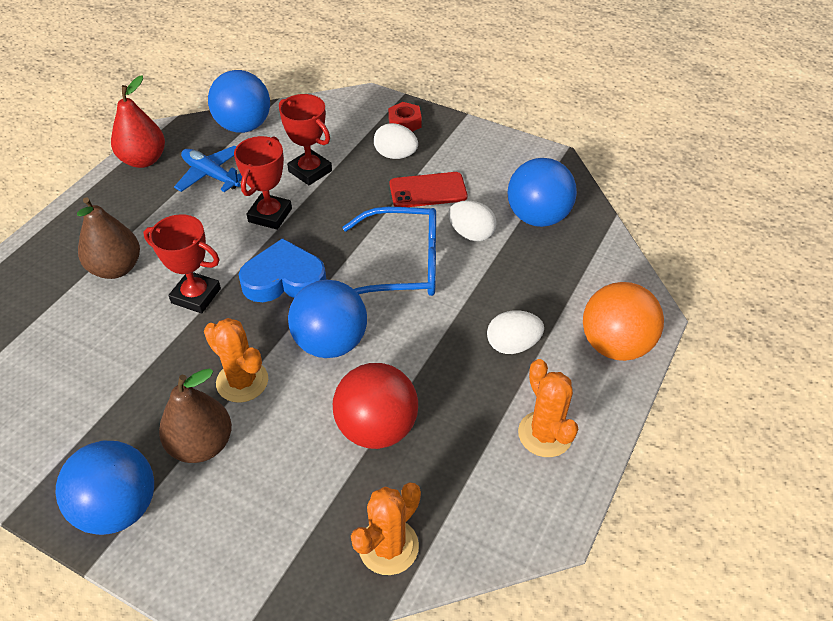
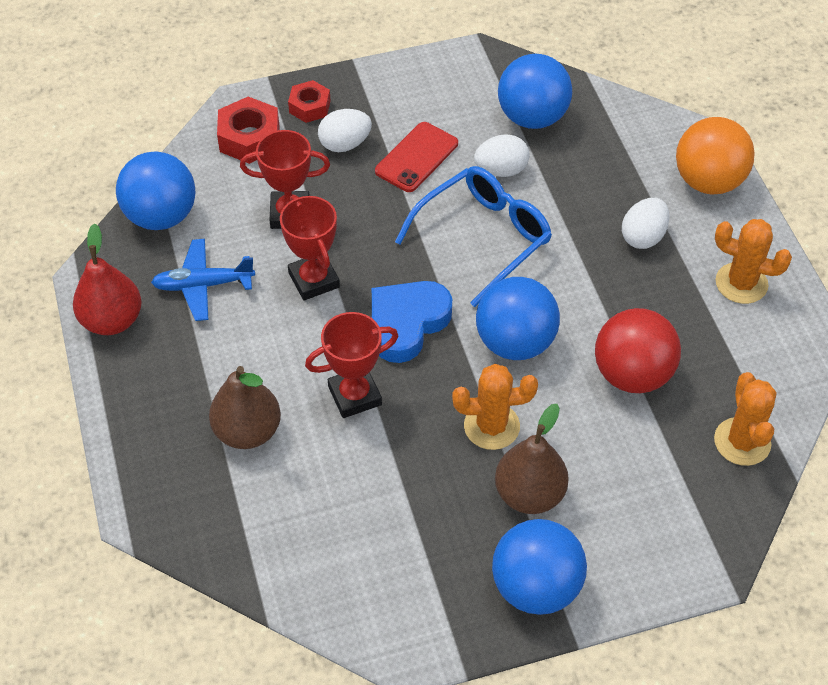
camera: 45 degrees left, 5 degrees up
none -> red nut [217,97,279,164]

